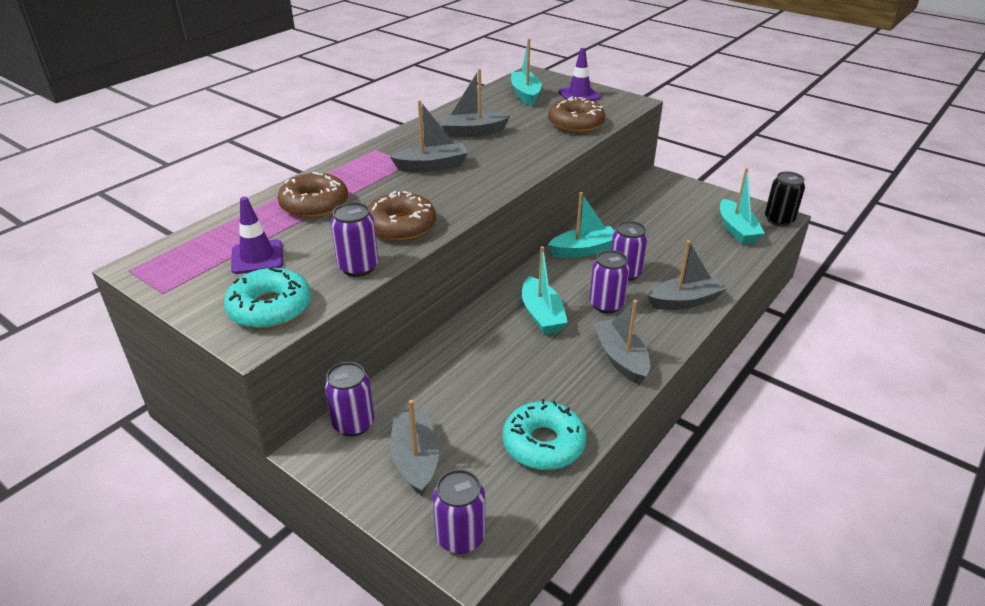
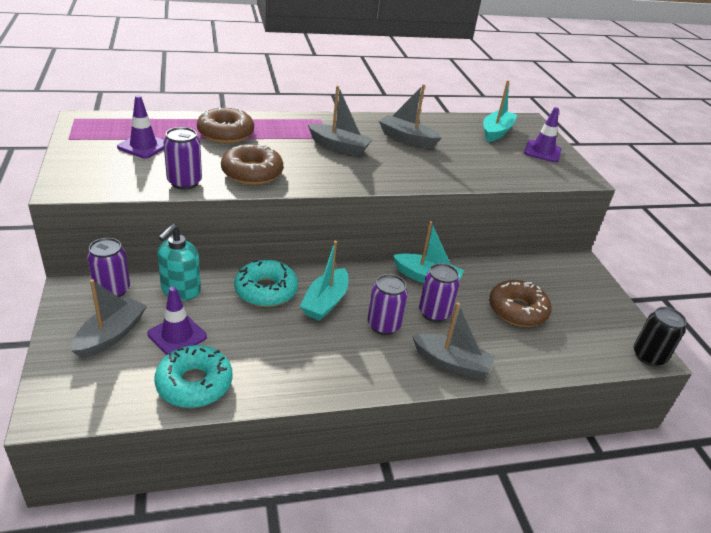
camera: 35 degrees right, 0 degrees up
turquoise donut [224,267,311,329] -> turquoise donut moved to [234,260,298,307]
purple can [433,469,485,554] -> none
brown donut [548,97,605,133] -> brown donut moved to [489,280,552,327]
grey boat [593,300,650,385] -> none
turquoise boat [720,168,765,244] -> none
none -> purple traffic cone [147,287,207,355]
none -> turquoise soap dispenser [157,224,201,300]

